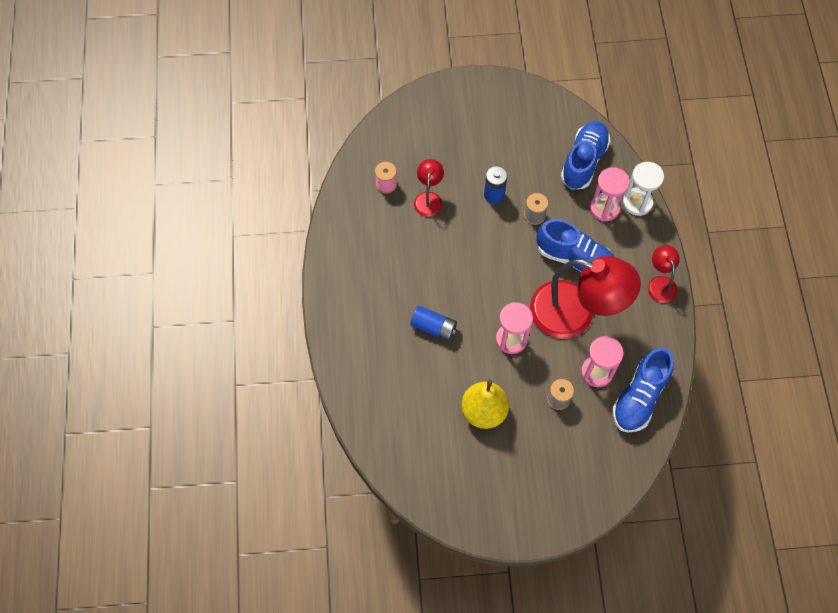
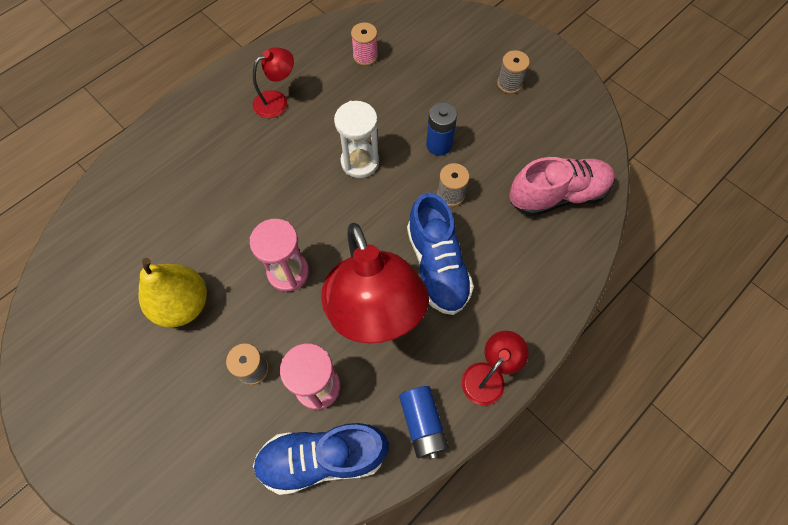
camera: 50 degrees right, 0 degrees up
blue battery [410,306,457,341] -> blue battery moved to [399,386,449,460]
red lamp [414,159,444,217] -> red lamp moved to [253,47,294,118]
blue shoe [561,121,611,189] -> pink shoe [509,157,615,216]
pink hourglass [590,167,630,221] -> none
white hourglass [623,162,664,216] -> white hourglass moved to [334,101,379,178]
none -> grey spool [497,50,530,94]

